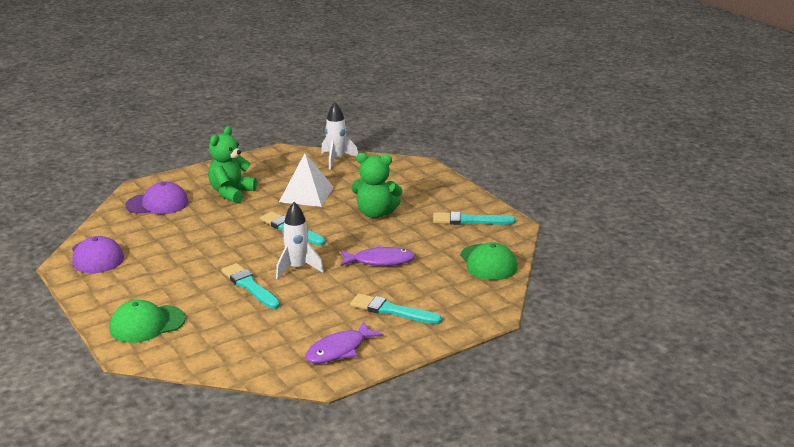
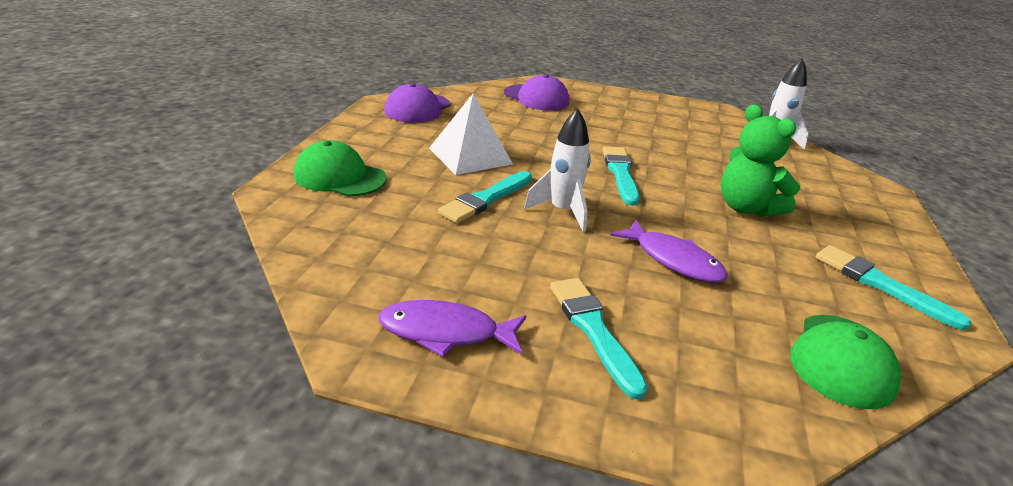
camera: 45 degrees right, 5 degrees up
green teddy bear [208,126,257,203] -> none
turquoise brush [221,263,280,309] -> turquoise brush turned 150 degrees counterclockwise [438,171,532,223]
white pyramid [279,153,334,207] -> white pyramid moved to [429,94,513,175]

